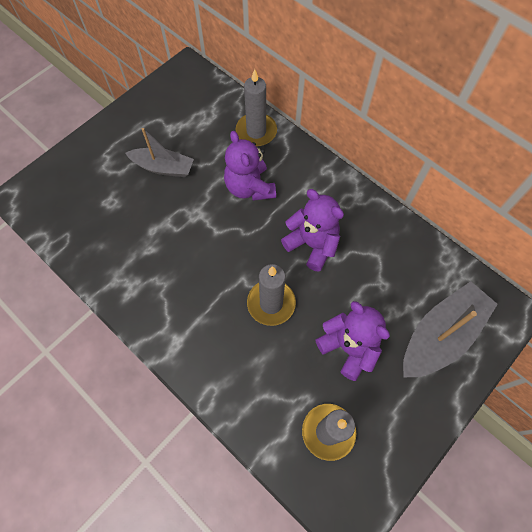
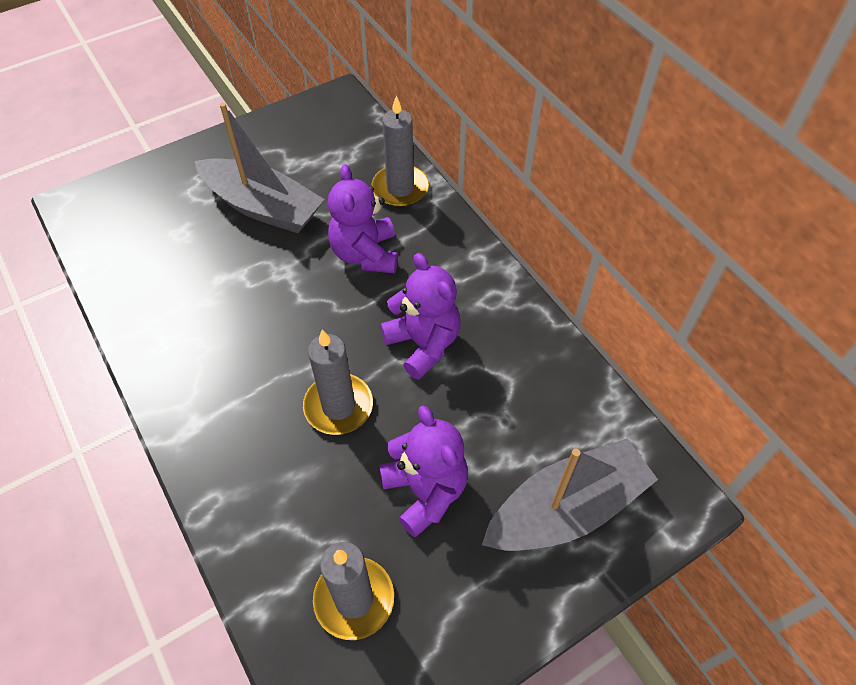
camera: 15 degrees right, 10 degrees down
grey boat [125,128,194,177] -> grey boat [195,103,325,233], size x1.54

